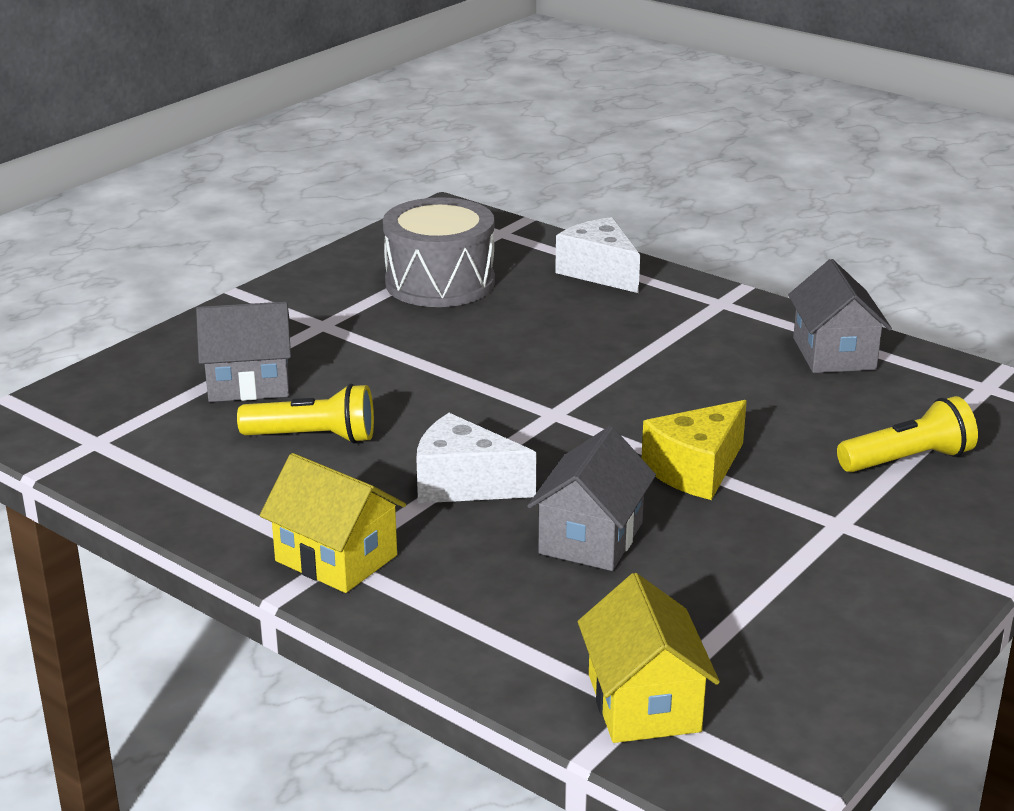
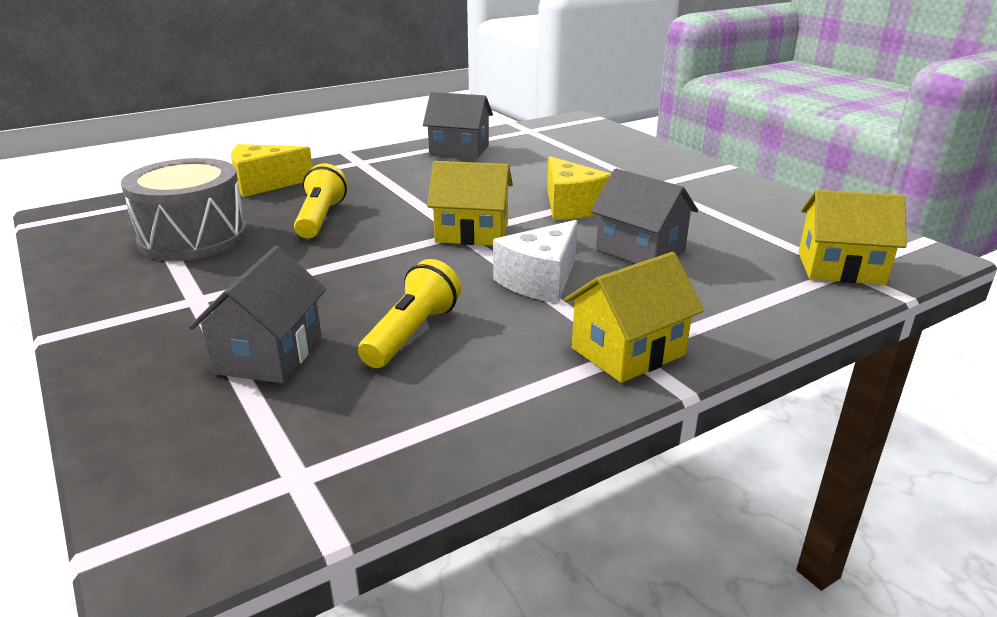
camera: 70 degrees left, 0 degrees up
white cheese [555,217,640,293] -> yellow cheese [231,144,312,197]
yellow flashlight [837,396,978,472] -> yellow flashlight moved to [294,163,347,239]
none -> yellow house [427,161,513,246]

